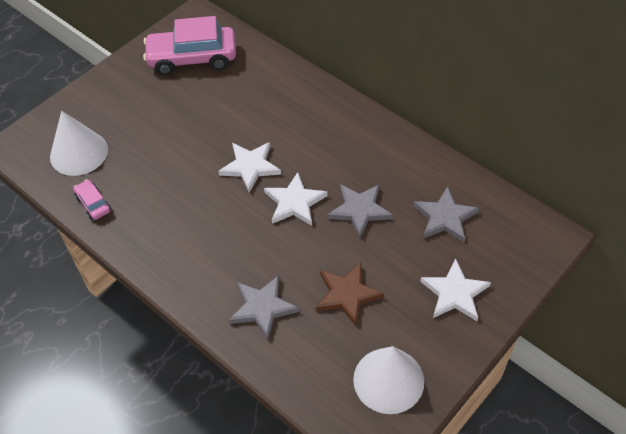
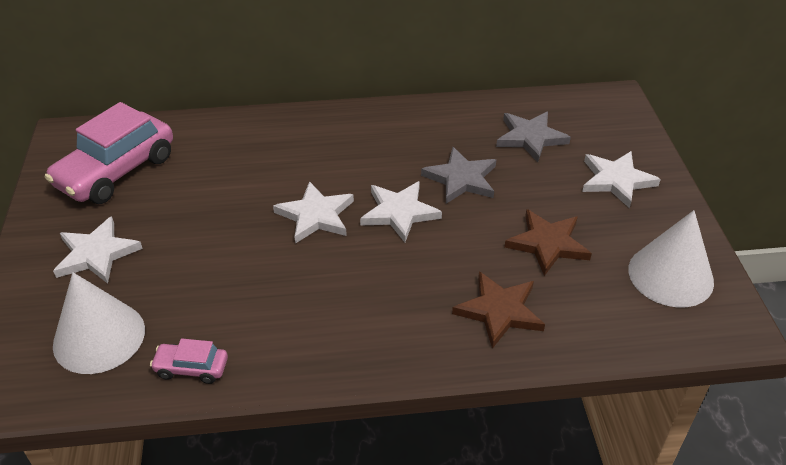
camera: 50 degrees left, 10 degrees down
grey star [229,275,299,340] -> brown star [452,272,545,349]
none -> white star [53,216,143,284]

